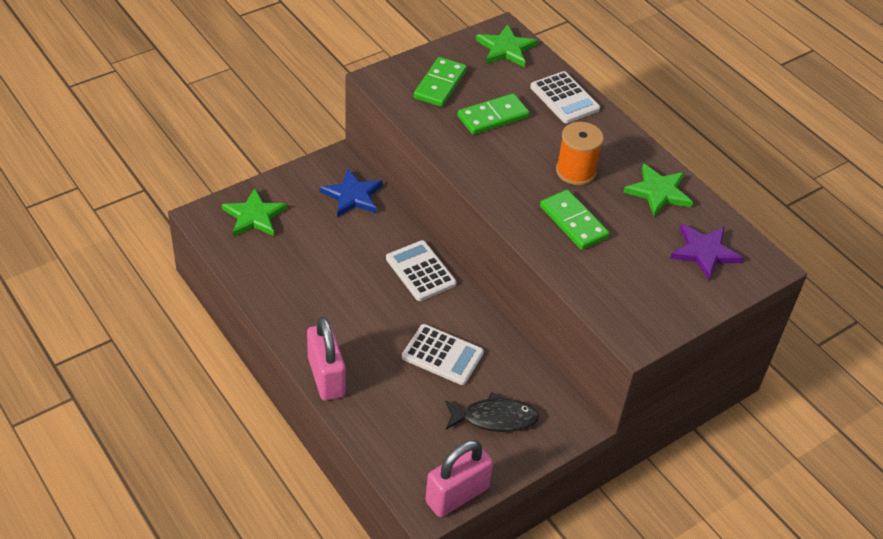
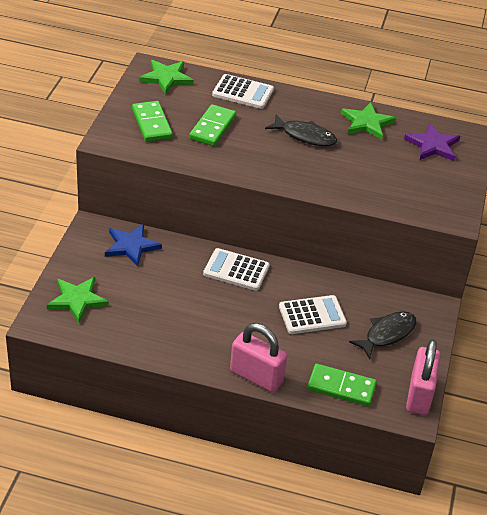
camera: 40 degrees left, 5 degrees down
green domino [540,190,610,250] -> green domino moved to [307,364,377,406]
orange spool [556,122,604,185] -> black fish [265,114,337,146]

